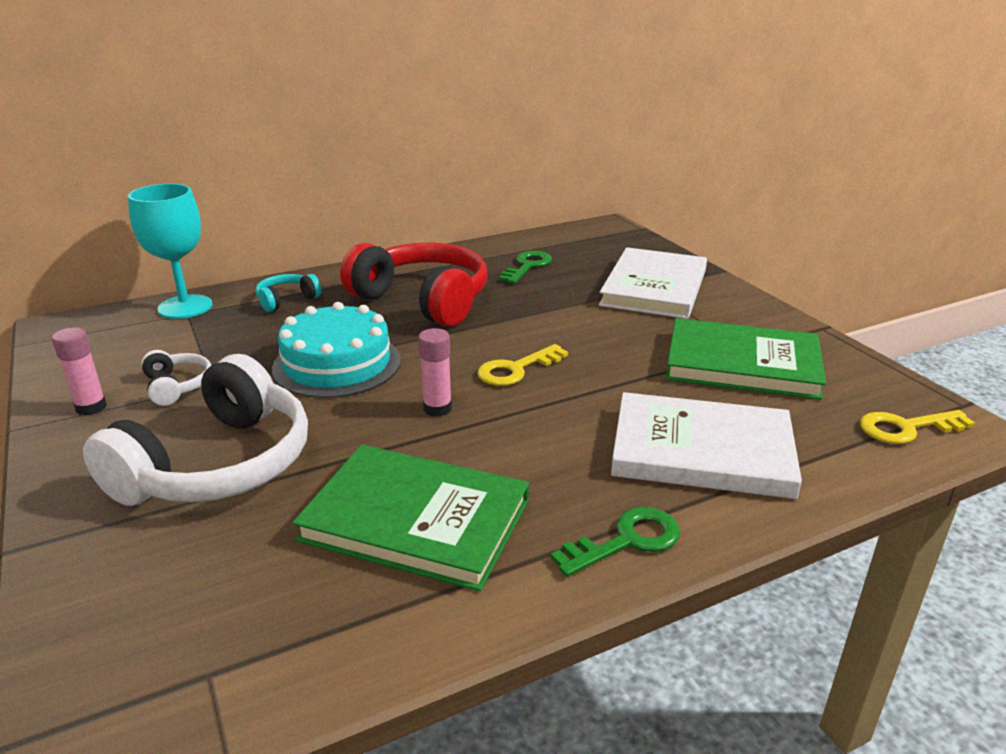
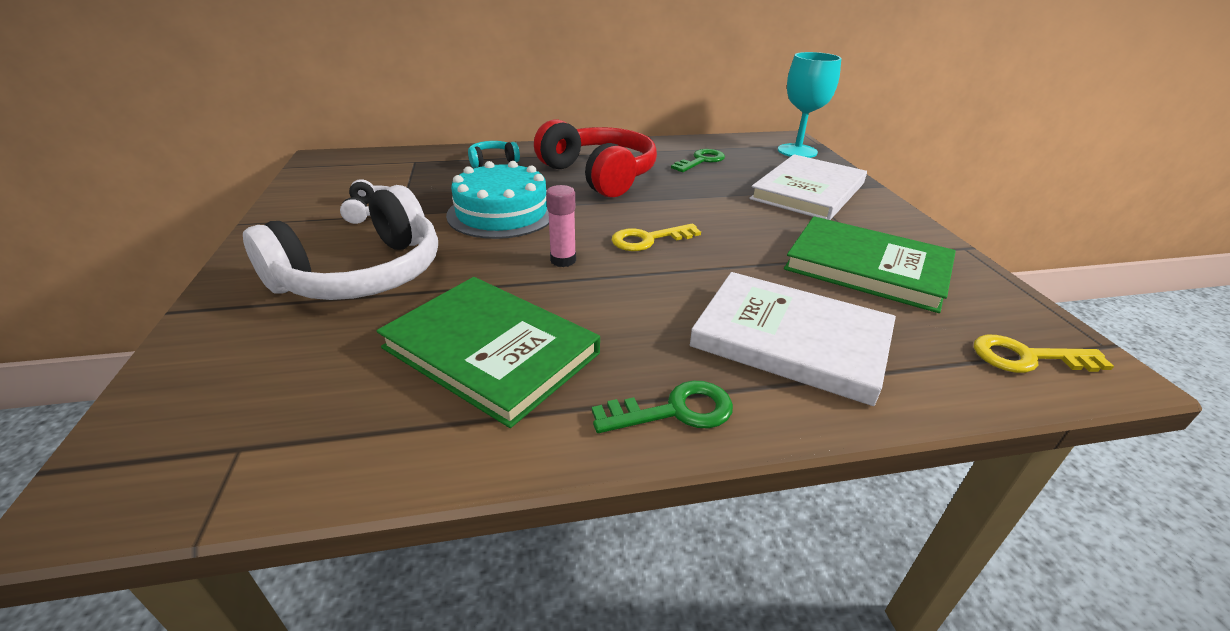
camera: 15 degrees right, 5 degrees up
pink glue stick [52,327,107,415] -> none
turquoise goblet [128,183,212,319] -> turquoise goblet moved to [778,52,842,158]

